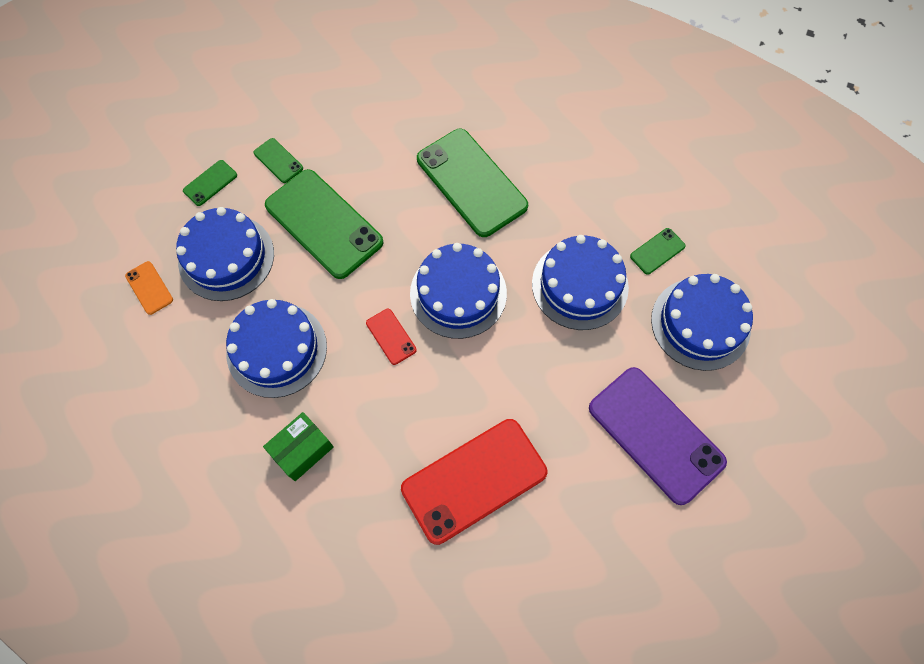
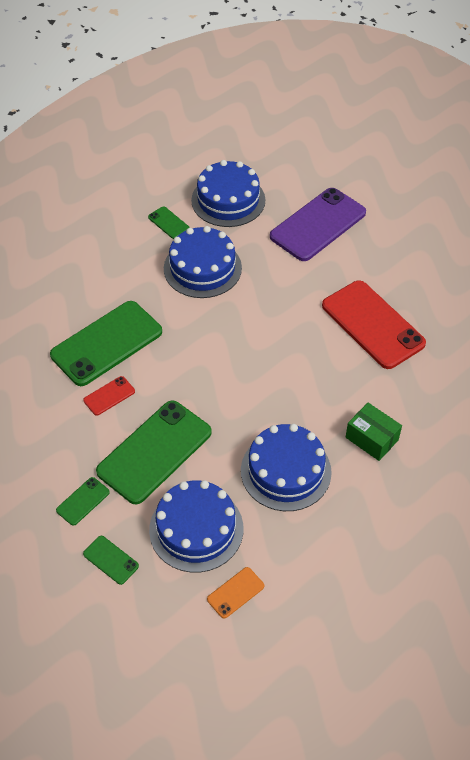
camera: 95 degrees left, 15 degrees down
red phone [366,309,417,365] -> red phone moved to [83,376,135,416]
blue cake [410,243,507,339] -> none

